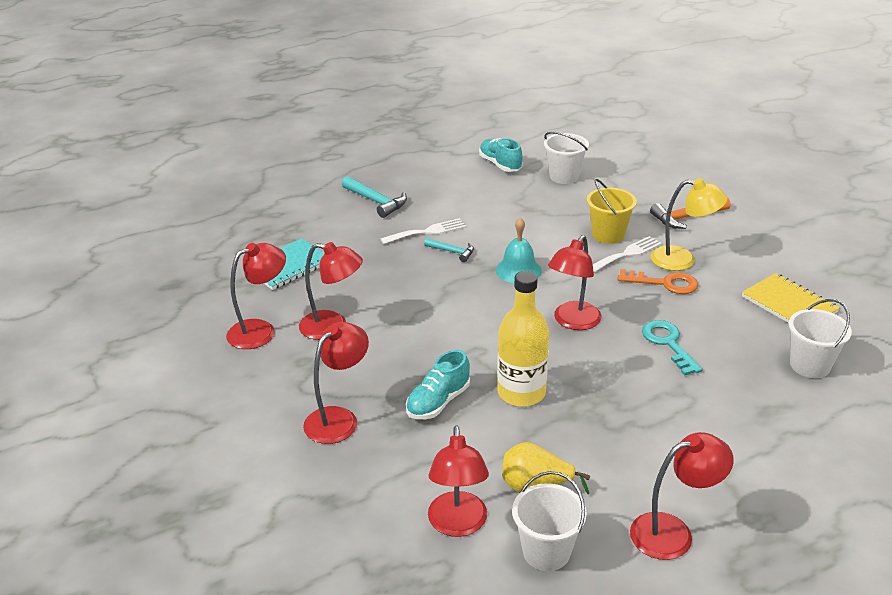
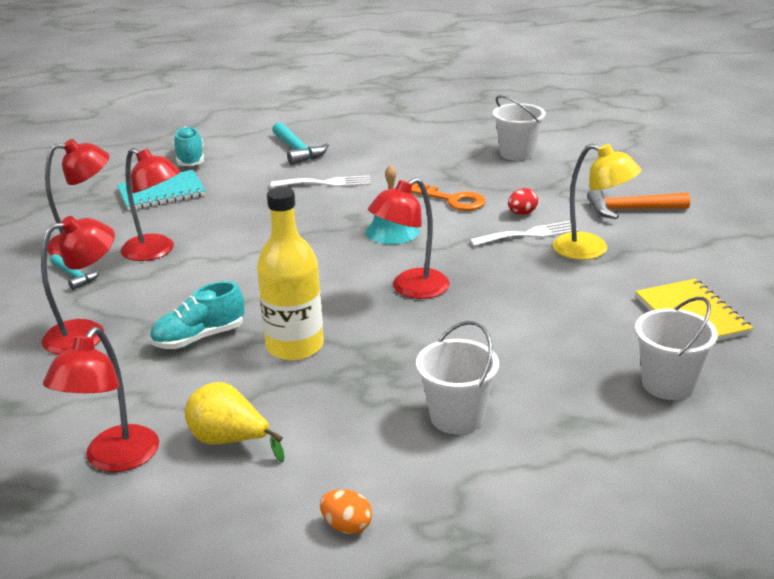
camera: 20 degrees right, 5 degrees down
turquoise hammer [424,238,474,262] -> turquoise hammer moved to [50,254,100,290]
turquoise shoe [479,138,522,172] -> turquoise shoe moved to [173,126,204,166]
white bucket [512,471,586,571] -> white bucket moved to [416,321,499,434]
yellow bucket [587,179,637,244] -> red egg [508,188,538,215]
orange key [618,269,698,294] -> orange key moved to [411,183,486,211]
red lamp [630,432,734,560] -> orange egg [320,489,372,534]
turquoise key [642,320,703,375] -> none

